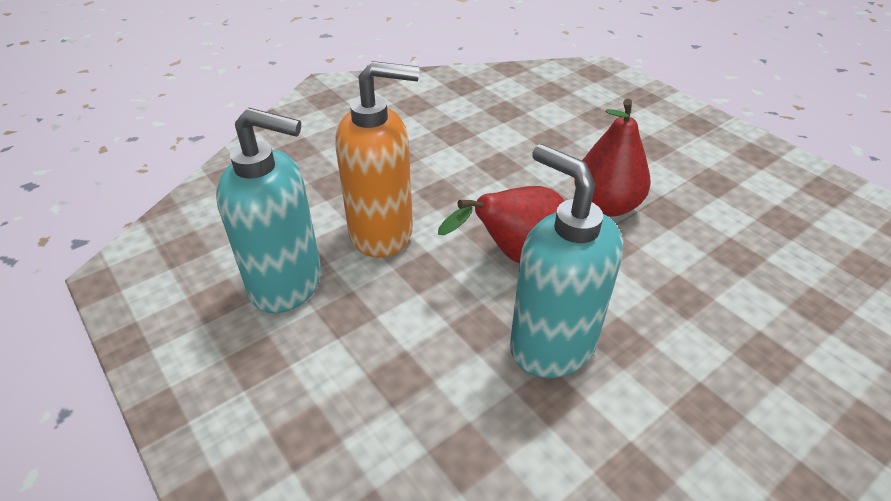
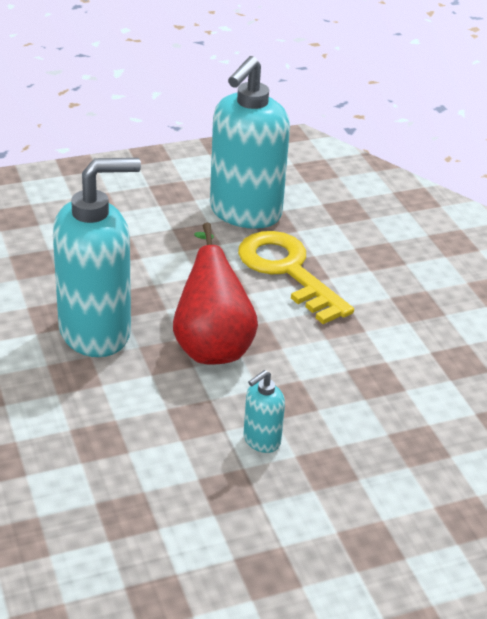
camera: 105 degrees right, 5 degrees down
orange soap dispenser [335,61,419,258] -> yellow key [238,231,354,324]
red pear [574,99,651,217] -> turquoise soap dispenser [244,370,285,453]

